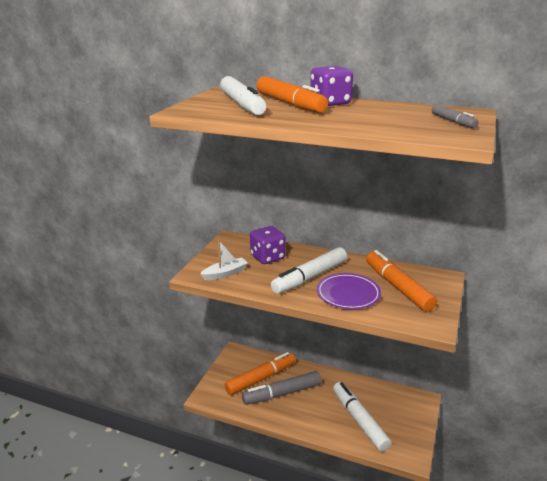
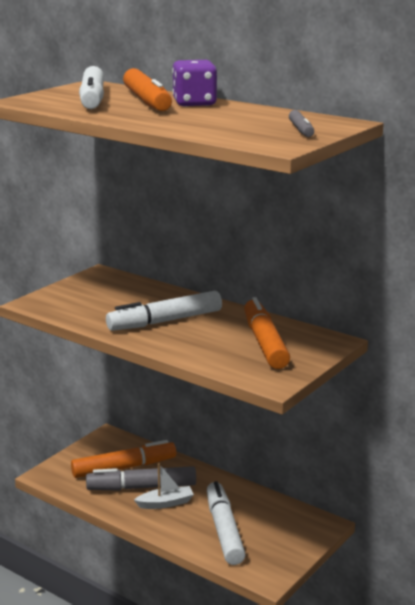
camera: 15 degrees right, 5 degrees down
white boat [200,240,248,280] -> white boat moved to [134,463,194,509]
purple dice [250,226,286,264] -> none
purple plate [317,273,381,309] -> none

